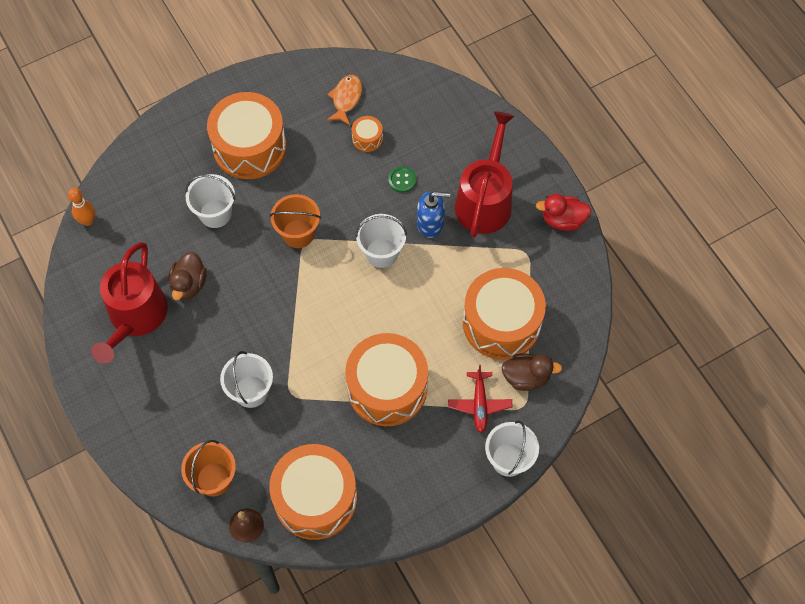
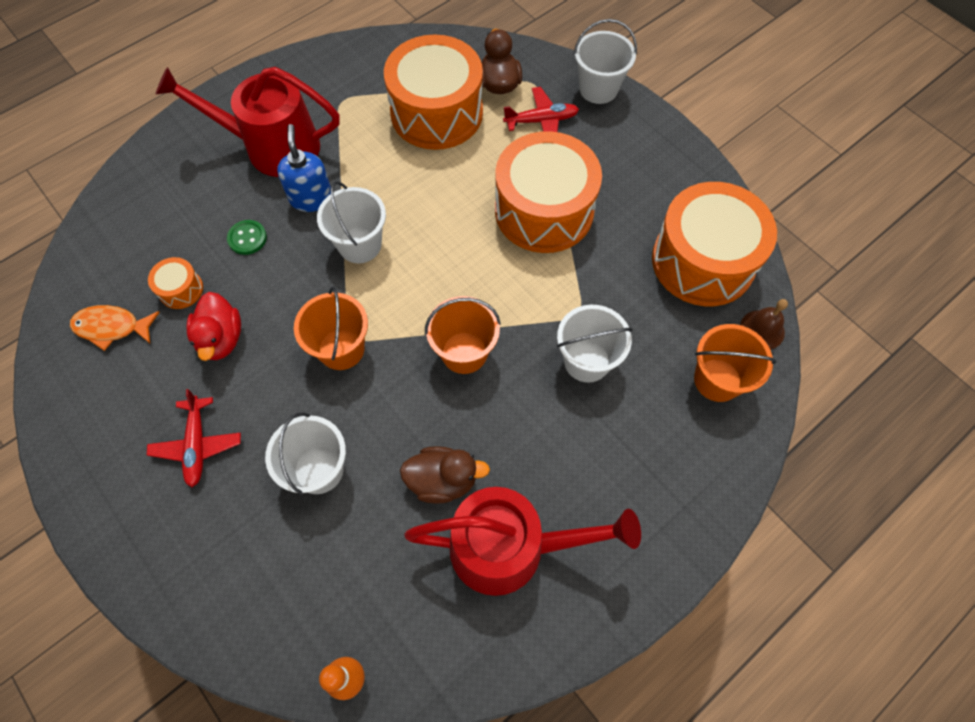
camera: 100 degrees left, 0 degrees up
orange drum [207,92,287,179] -> red plane [147,389,241,487]
red duck [536,194,591,231] -> red duck moved to [187,292,241,361]
none -> orange bucket [425,296,501,374]

